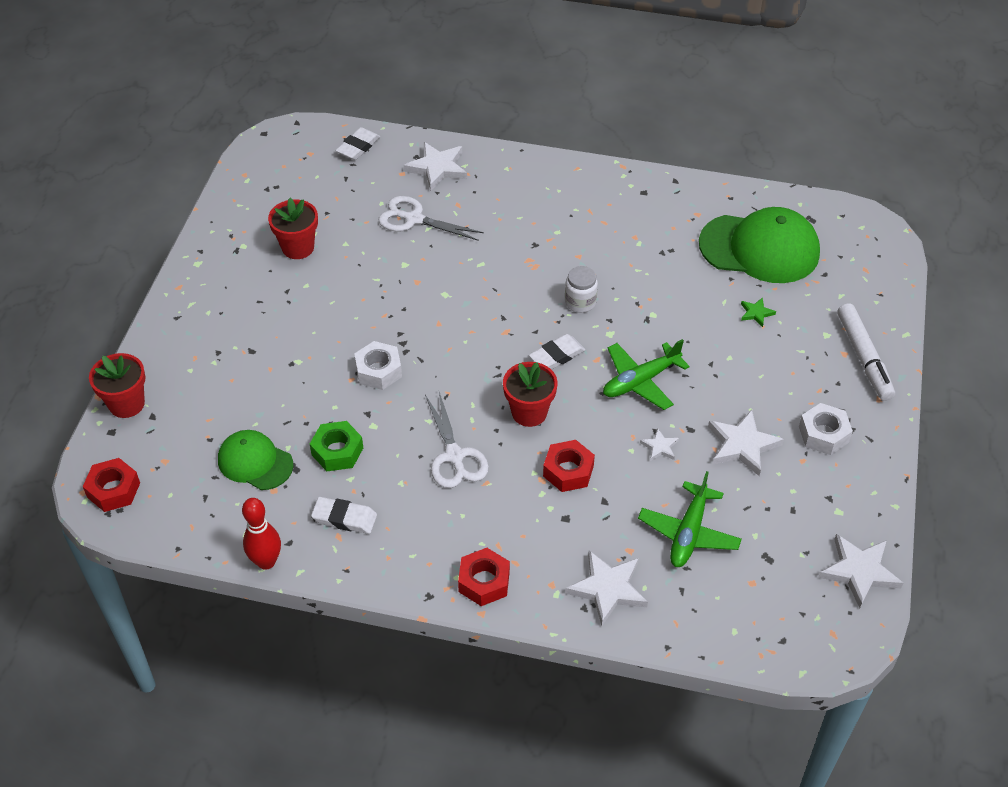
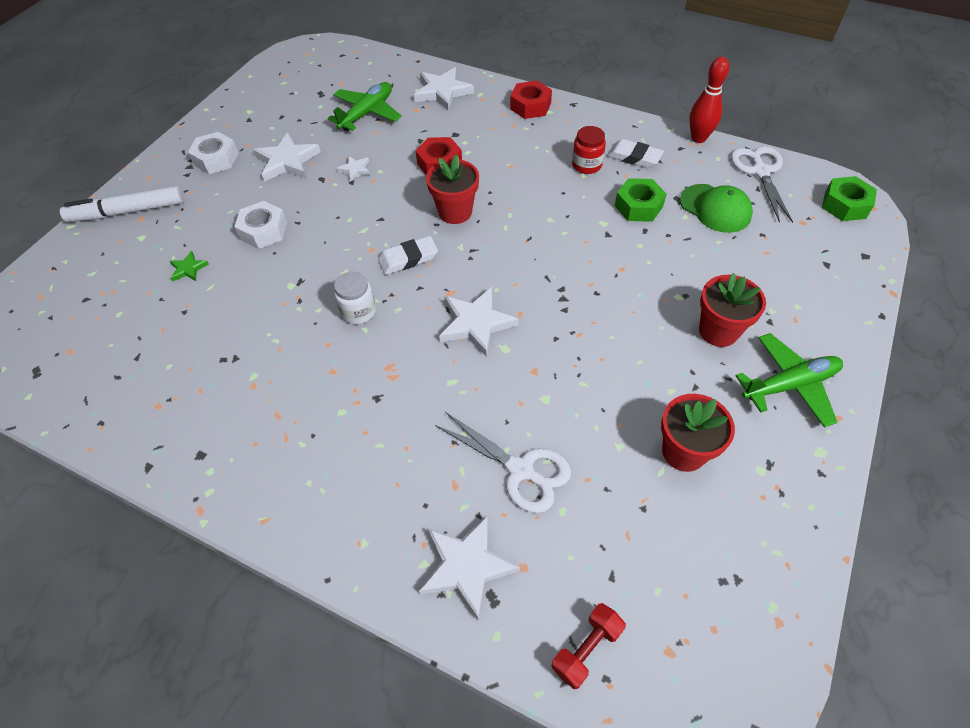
camera: 165 degrees left, 5 degrees up
red nut [83,458,140,512] -> green nut [822,176,877,221]
red flower pot [89,353,145,418] -> red flower pot moved to [699,273,766,347]
white eraser [335,127,380,160] -> red dumbbell [551,603,626,689]
white nut [354,341,402,390] -> white nut moved to [234,201,287,249]
white scissors [425,392,489,488] -> white scissors moved to [731,146,793,223]
green plane [603,339,690,410] -> green plane moved to [735,333,843,427]
green cap [699,207,820,283] -> none
white star [818,534,903,608] -> white star moved to [439,287,518,357]
white marker [838,303,895,401] -> white marker turned 105 degrees counterclockwise [60,186,183,222]
none -> red jar [572,126,606,174]

